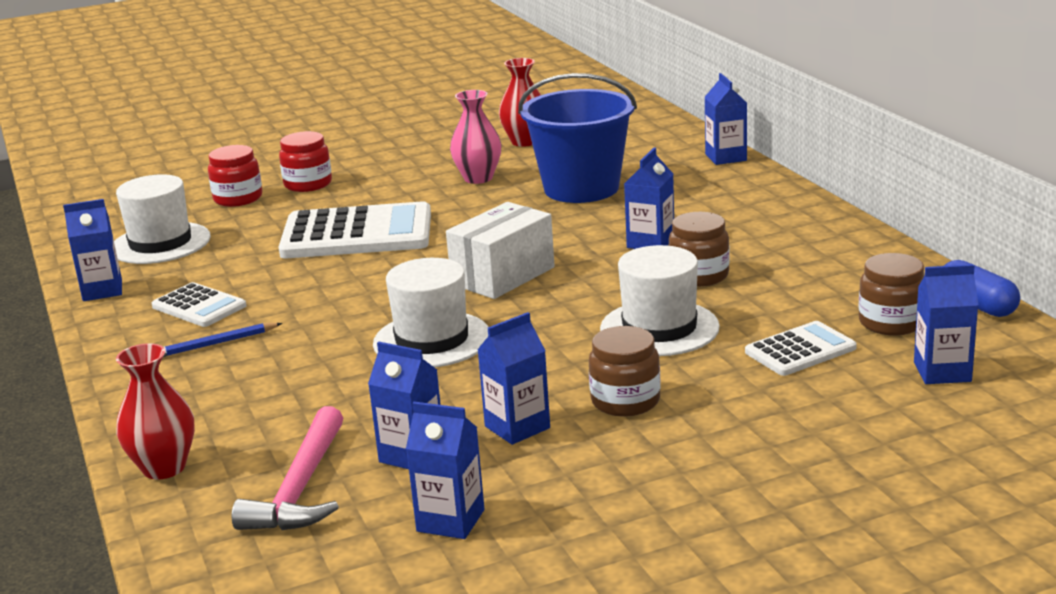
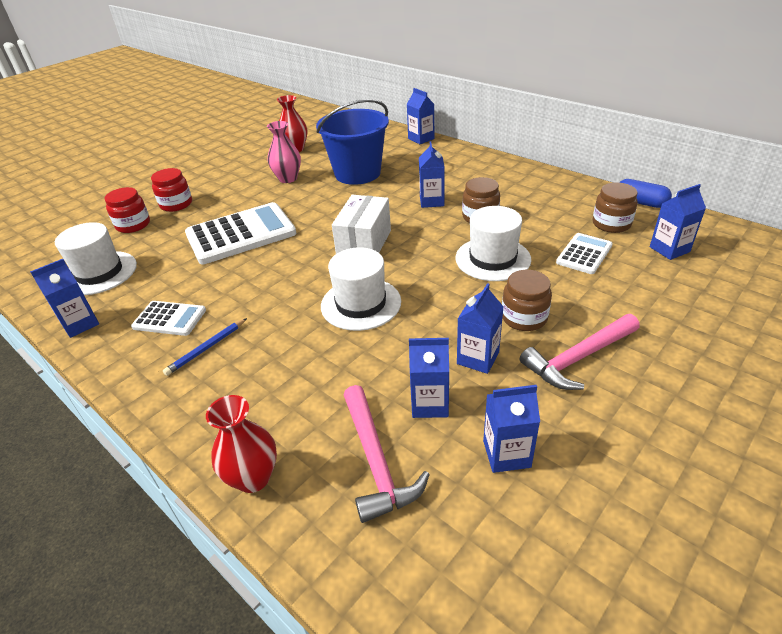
camera: 25 degrees left, 15 degrees up
none -> pink hammer [520,314,640,390]

